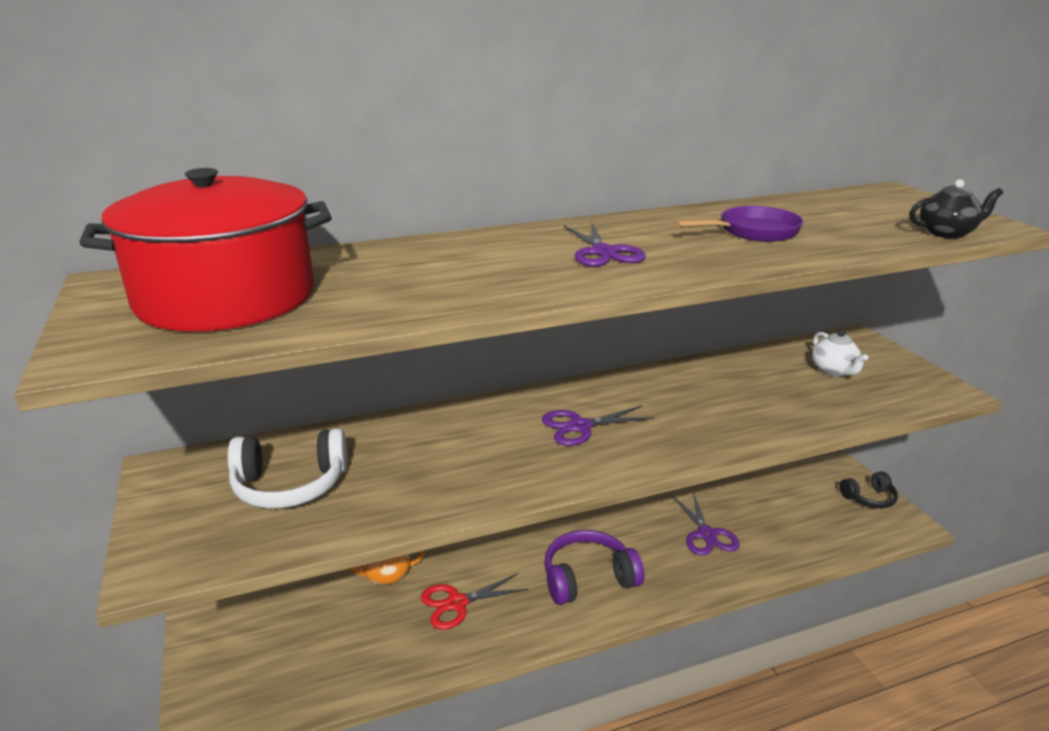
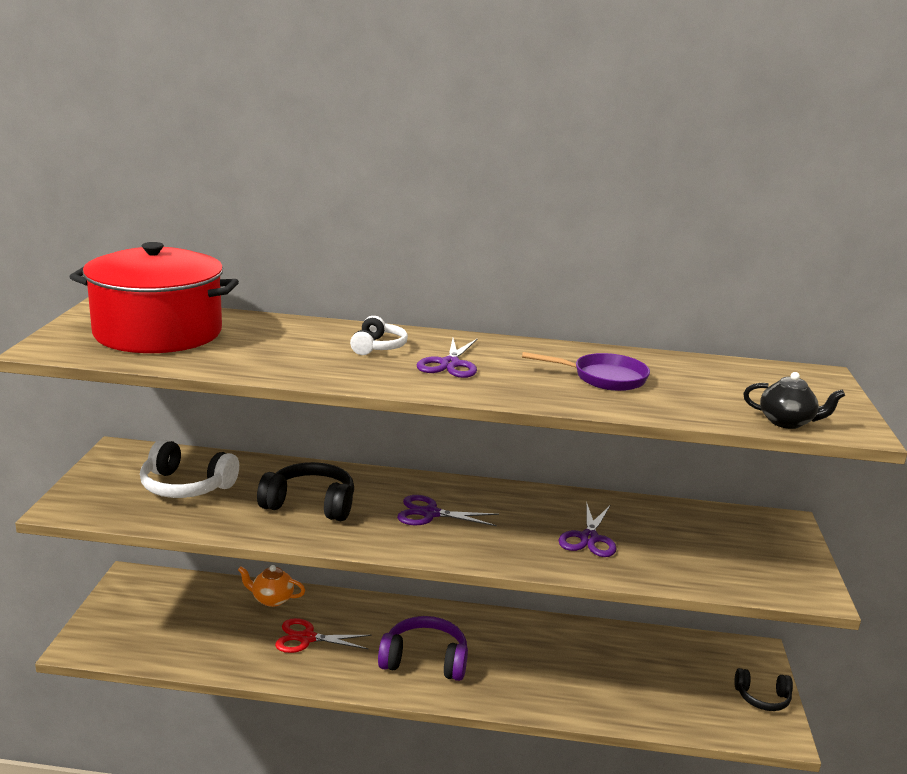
camera: 25 degrees right, 5 degrees down
purple scissors [672,492,740,556] -> purple scissors moved to [558,502,617,557]
white teapot [812,330,868,377] -> none
none -> black headphones [257,462,354,521]
none -> white headphones [350,316,408,355]

